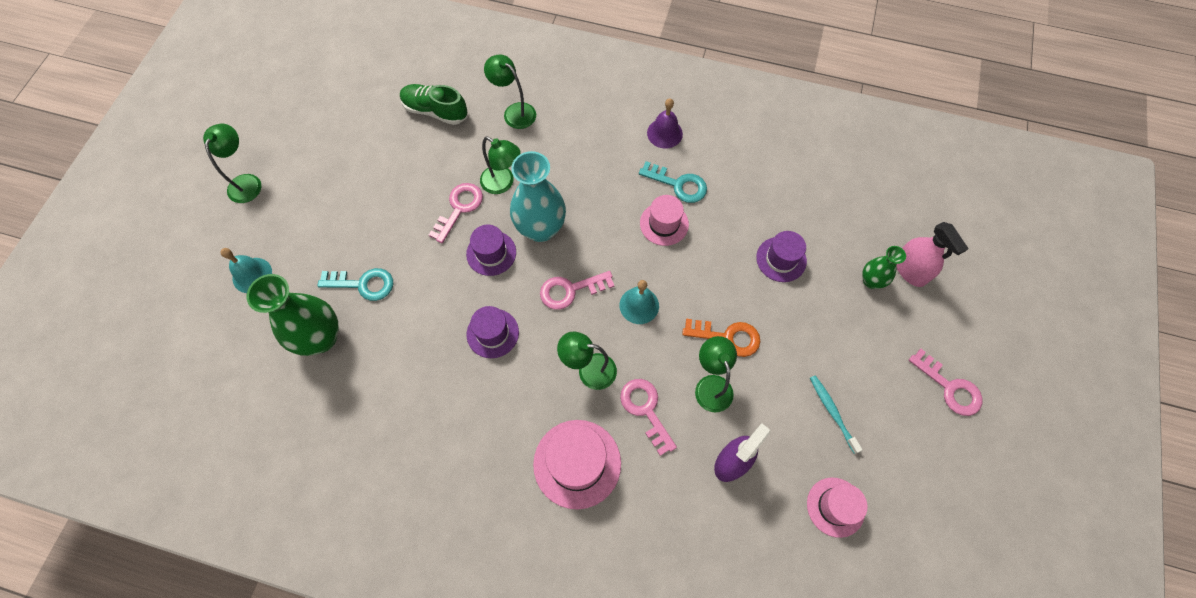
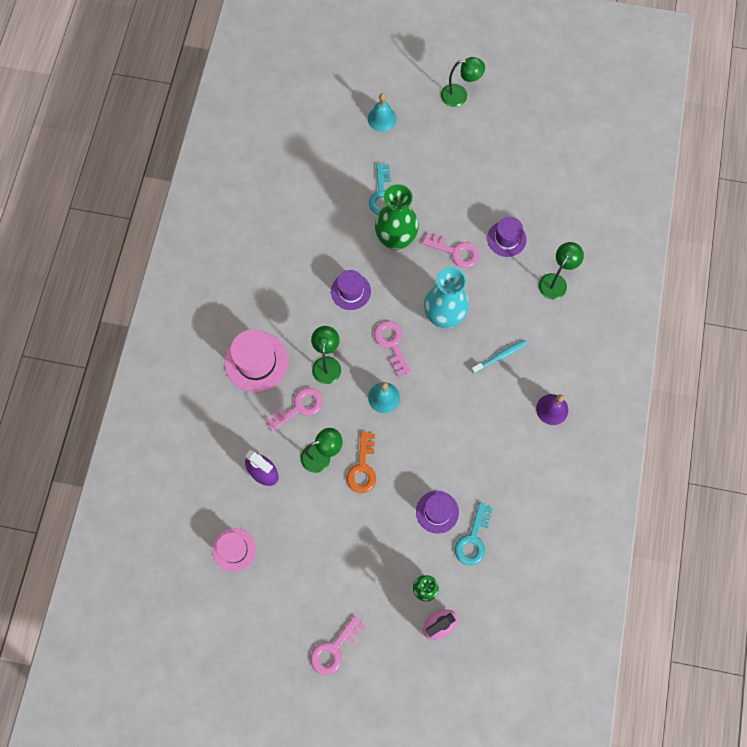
camera: 85 degrees right, 5 degrees up
green vase [247,274,338,356] -> green vase moved to [375,184,419,250]
green shoe [400,84,467,125] -> none
purple hat [466,225,516,276] -> purple hat moved to [487,217,527,257]
green lamp [480,137,521,194] -> none
turquoise key [639,161,707,203] -> turquoise key moved to [455,503,493,565]
pink hat [640,195,689,246] -> none
turquoise toothbrush [810,375,863,454] -> turquoise toothbrush moved to [471,340,527,373]

